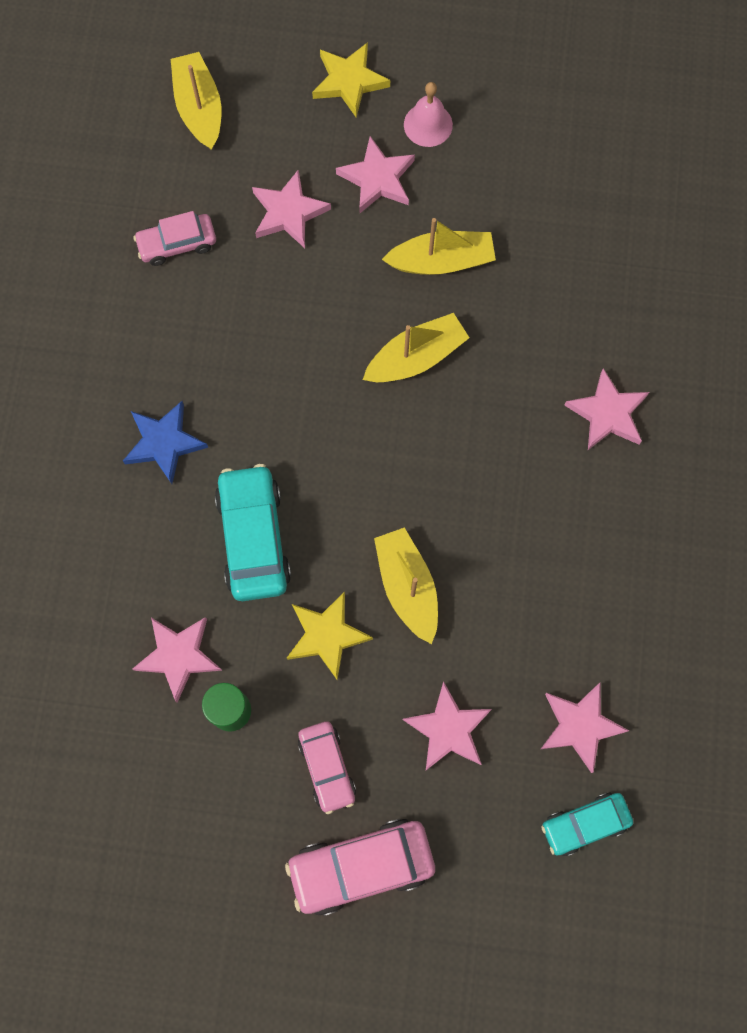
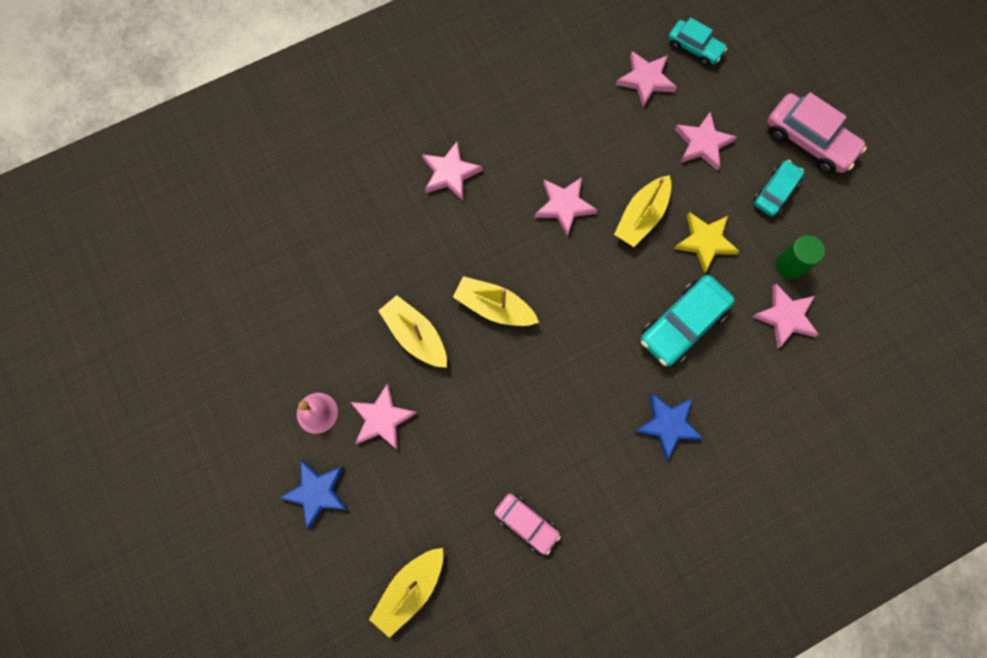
camera: 125 degrees left, 0 degrees up
pink star [252,170,331,248] -> pink star moved to [535,177,597,236]
pink car [298,721,356,814] -> turquoise car [753,160,804,216]
yellow star [312,42,390,118] -> blue star [280,460,348,530]

